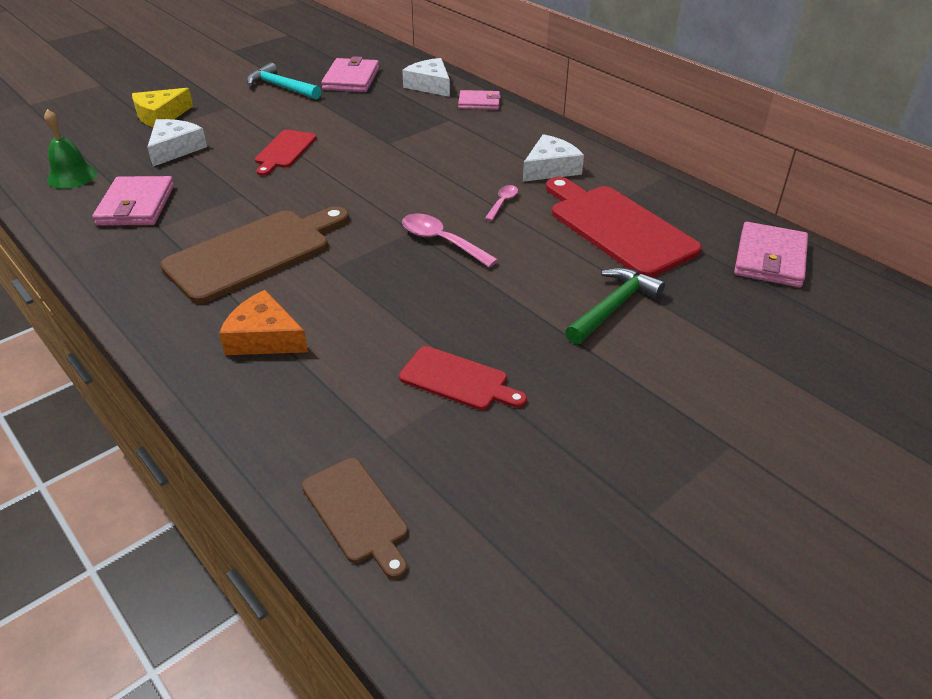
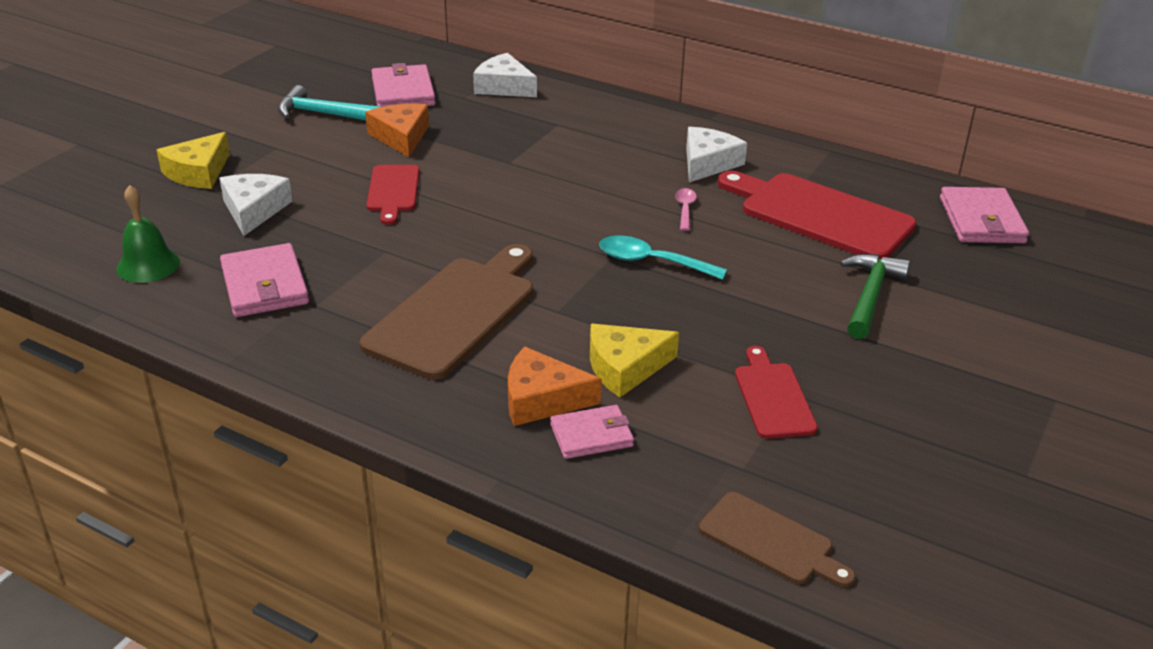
camera: 20 degrees left, 5 degrees down
red cutting board [399,346,527,410] -> red cutting board turned 105 degrees counterclockwise [735,346,818,439]
pink spoon [402,213,498,268] -> turquoise spoon [599,236,727,280]
pink wallet [458,90,501,110] -> pink wallet moved to [550,405,634,459]
none -> orange cheese [365,104,429,157]
none -> yellow cheese [590,324,679,397]

